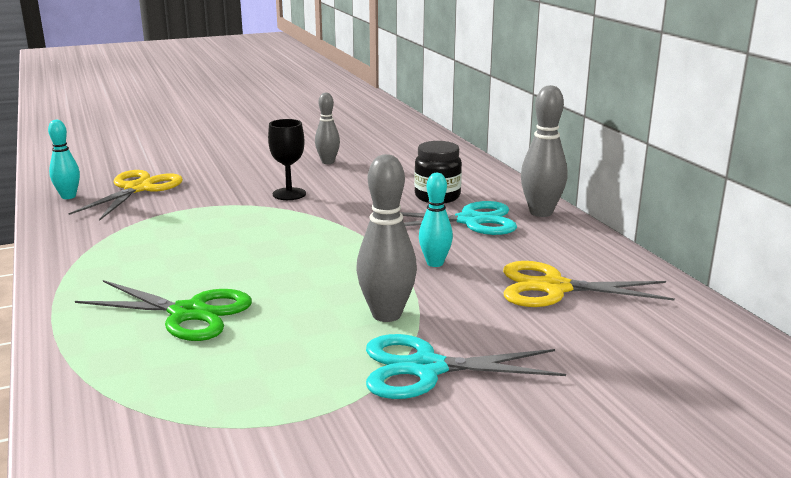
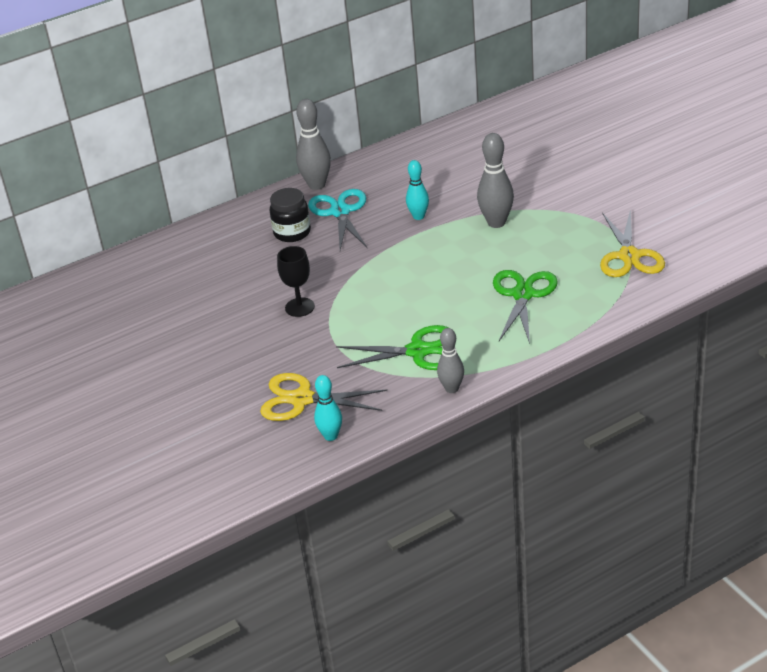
camera: 95 degrees left, 15 degrees up
grey bowling pin [315,92,340,164] -> grey bowling pin moved to [437,328,464,393]
turquoise scissors [366,334,566,399] -> none
yellow scissors [503,261,675,307] -> yellow scissors moved to [600,209,665,277]
none -> green scissors [336,325,449,370]

